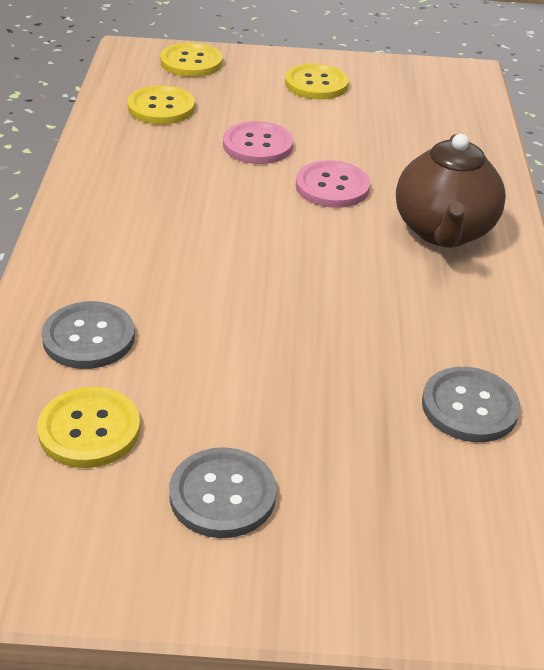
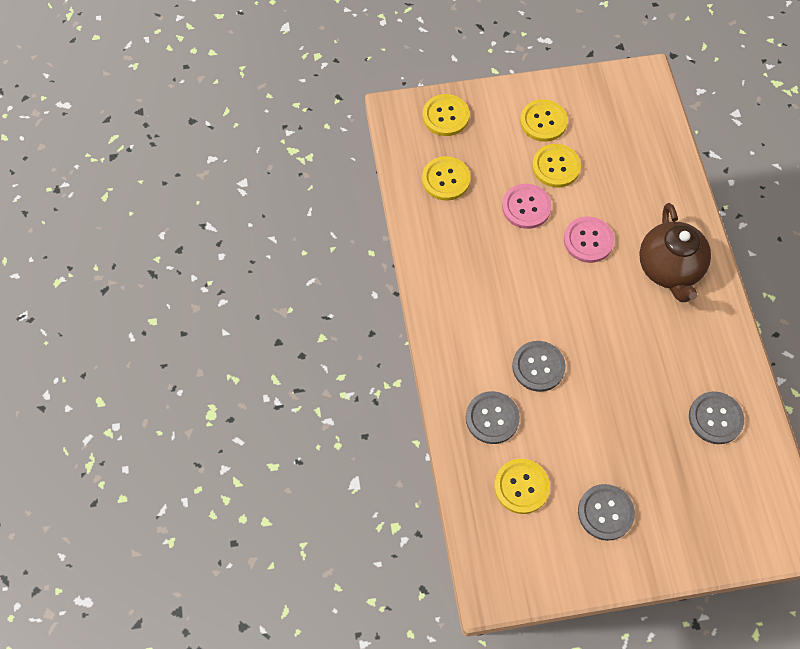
camera: 10 degrees left, 25 degrees up
none -> grey button [512,341,566,392]
none -> yellow button [532,144,581,187]

